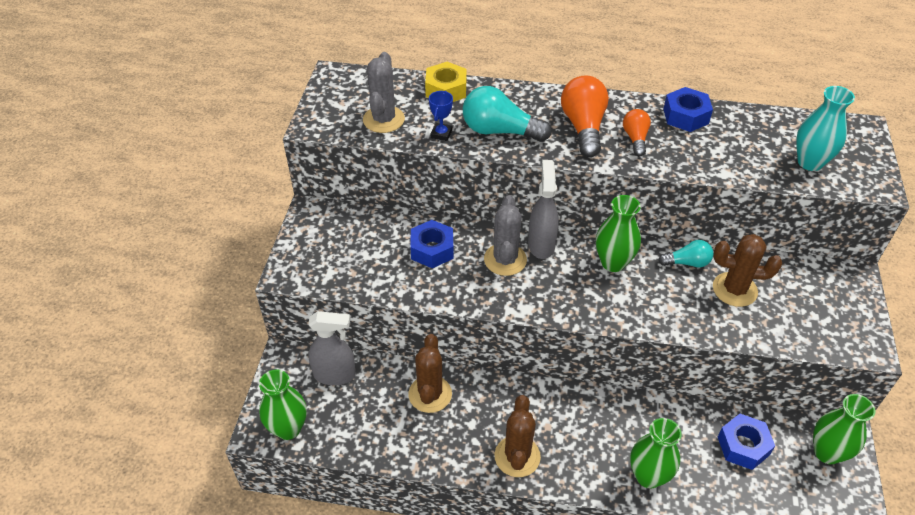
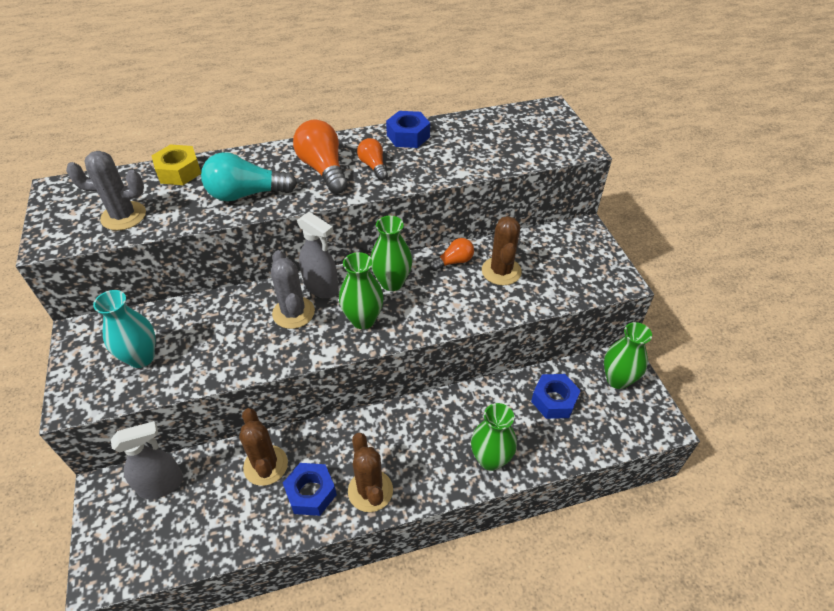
camera: 25 degrees left, 0 degrees up
green vase [259,369,307,440] -> green vase moved to [339,252,384,329]
grey cactus [363,52,405,133] -> grey cactus turned 75 degrees counterclockwise [66,151,146,231]
blue nut [410,220,453,268] -> blue nut moved to [283,463,337,516]
blue trophy [429,91,453,141] -> none
grey spray bottle [528,160,559,259] -> grey spray bottle turned 150 degrees clockwise [297,212,339,298]
turquoise light bulb [658,240,713,268] -> orange light bulb [430,238,474,271]
brown cactus [713,234,782,307] -> brown cactus turned 75 degrees counterclockwise [482,216,522,285]
turquoise vase [796,86,855,171] -> turquoise vase moved to [93,290,156,368]

